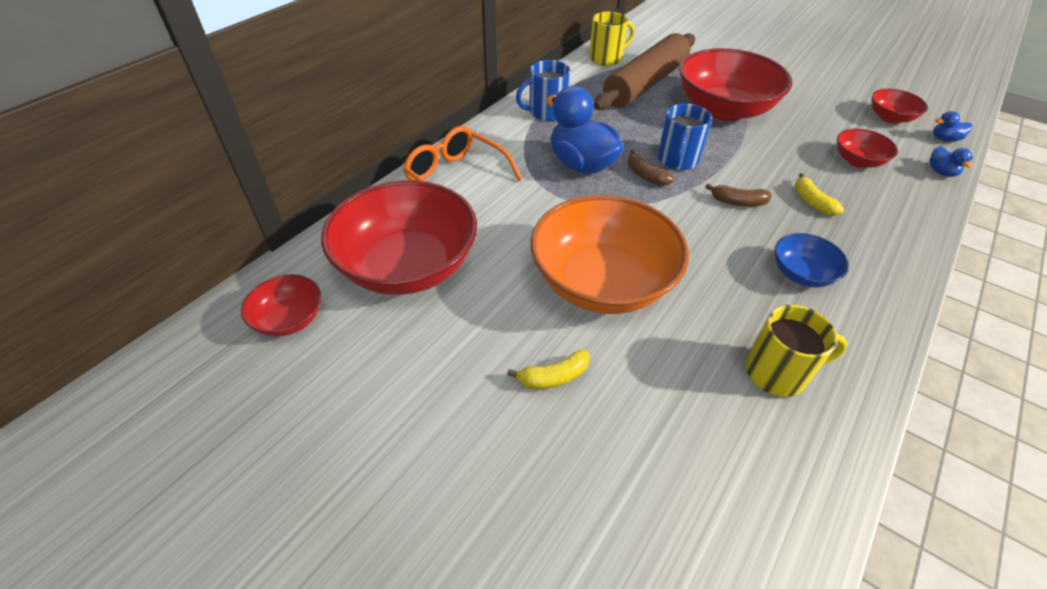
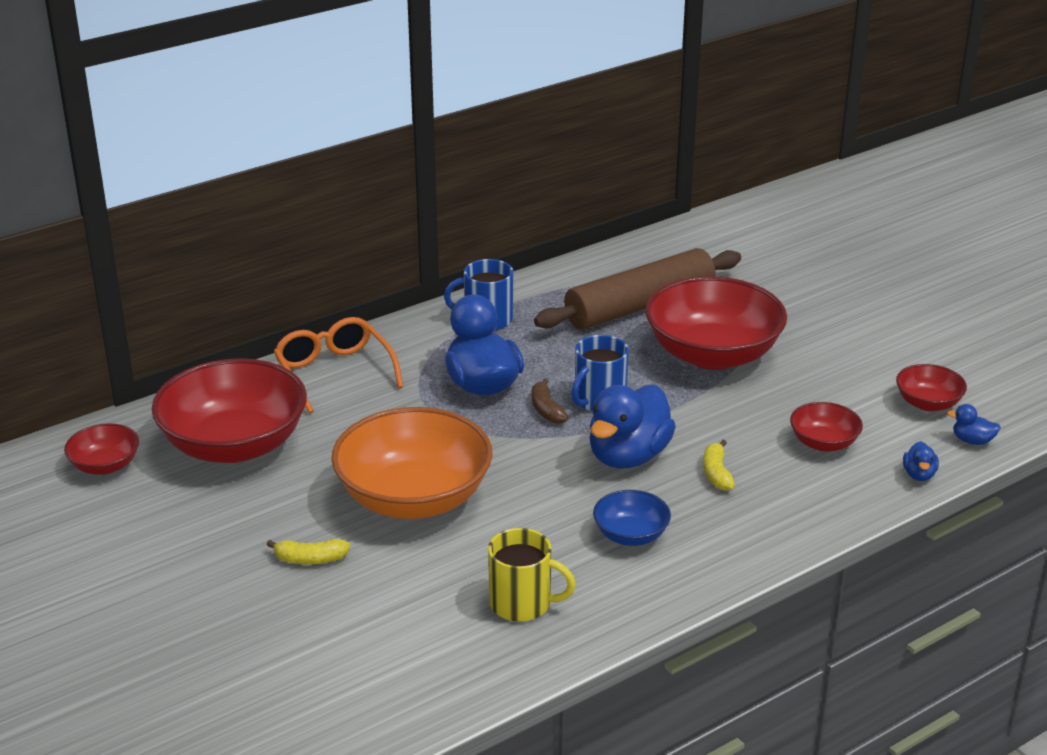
camera: 20 degrees right, 15 degrees down
yellow mug [589,12,635,66] -> none
brown banana [705,183,772,206] -> blue duck [589,385,676,469]

